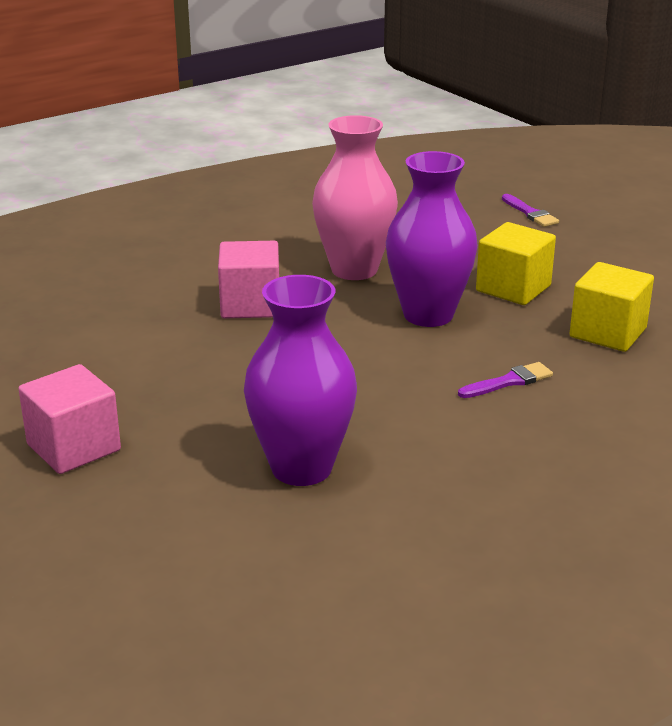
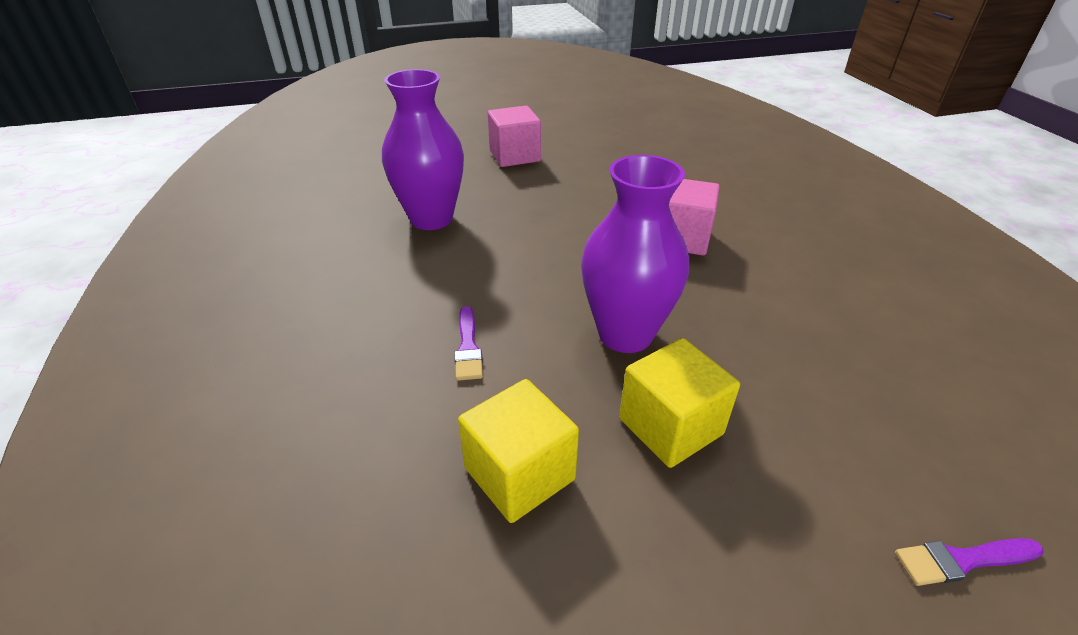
camera: 110 degrees right, 10 degrees up
pink vase [312,115,398,280] -> none

